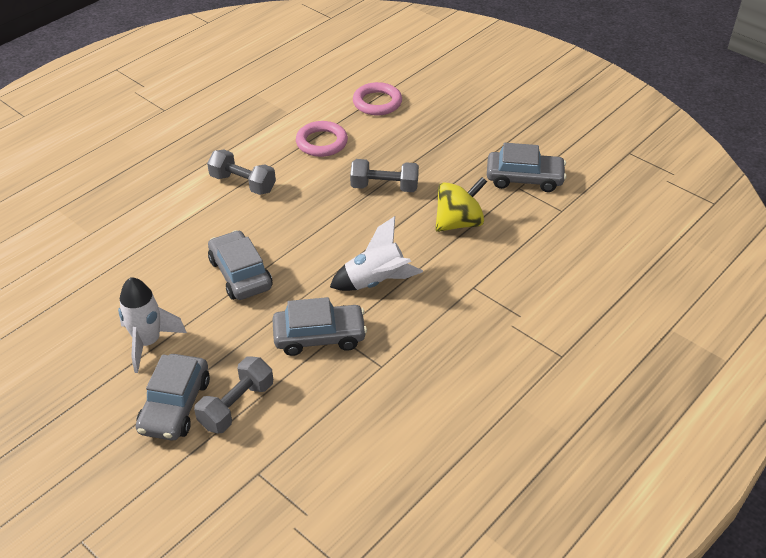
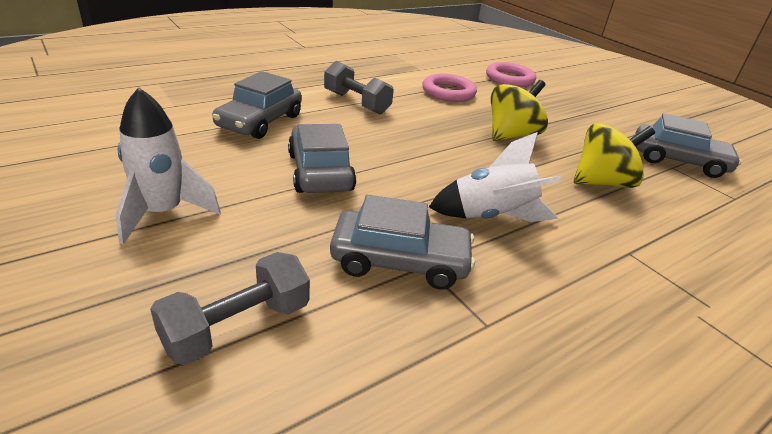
camera: 10 degrees right, 10 degrees down
grey car [136,354,210,441] -> grey car moved to [212,71,302,139]
grey dumbbell [350,159,419,192] -> yellow spinning top [491,80,548,141]

